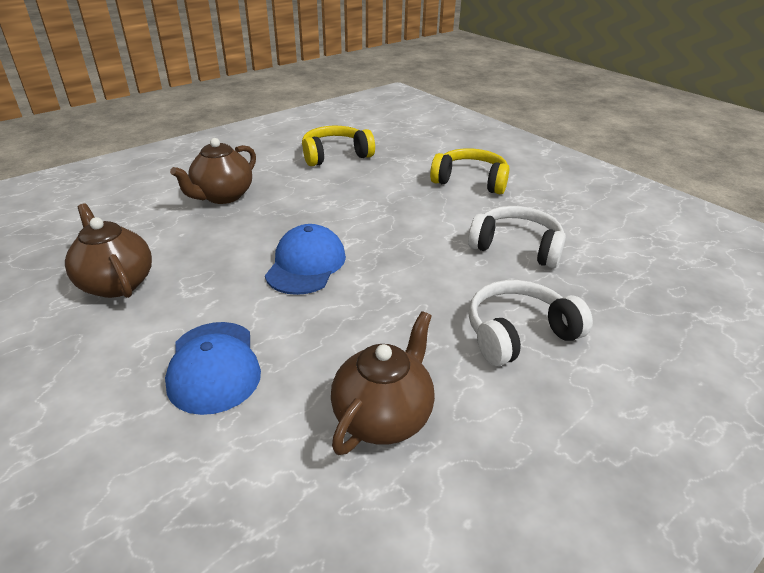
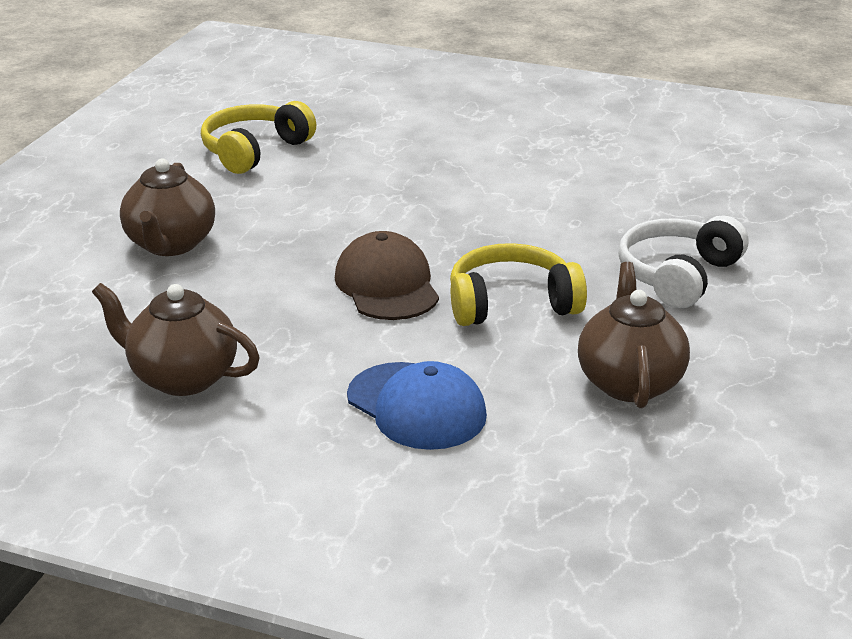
camera: 30 degrees left, 5 degrees down
blue cap [265,224,346,295] -> brown cap [335,231,439,320]
yellow headphones [430,148,509,194] -> yellow headphones moved to [450,243,587,326]
white headphones [468,206,566,268] -> none

